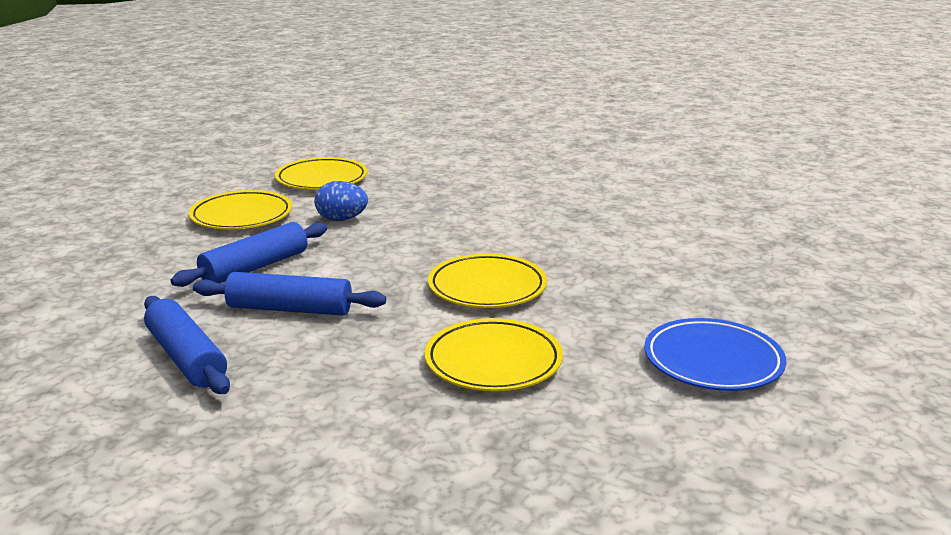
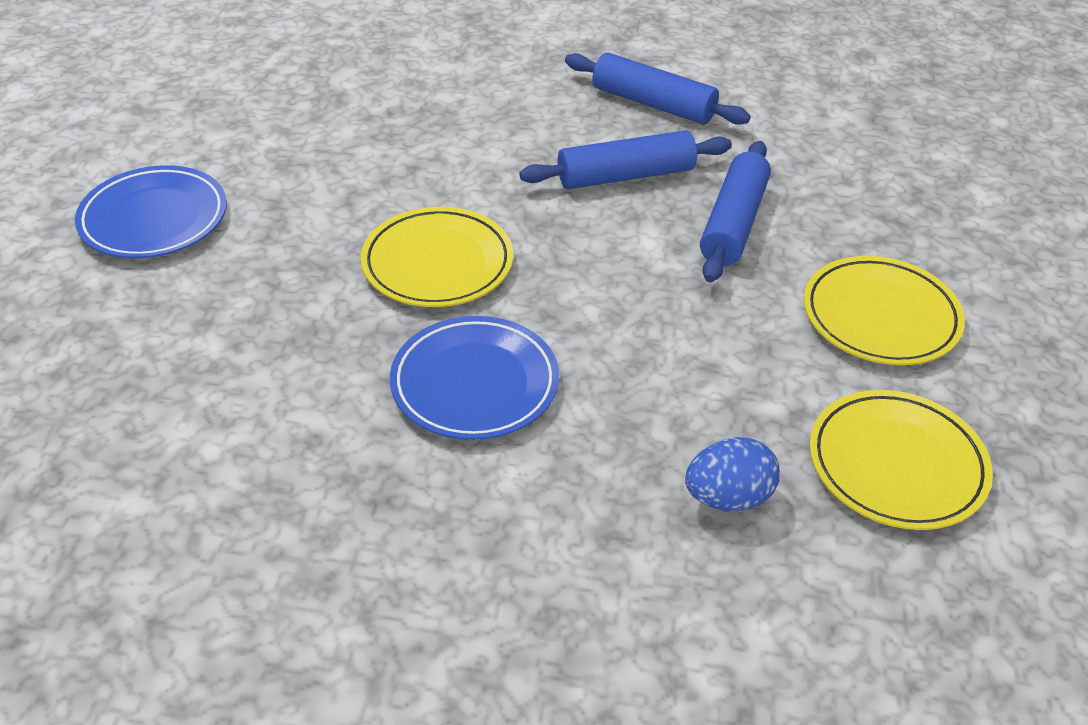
camera: 155 degrees right, 20 degrees up
blue egg [314,181,368,221] -> blue egg moved to [685,437,780,511]
yellow plate [425,318,563,391] -> none
none -> blue plate [390,316,559,440]

